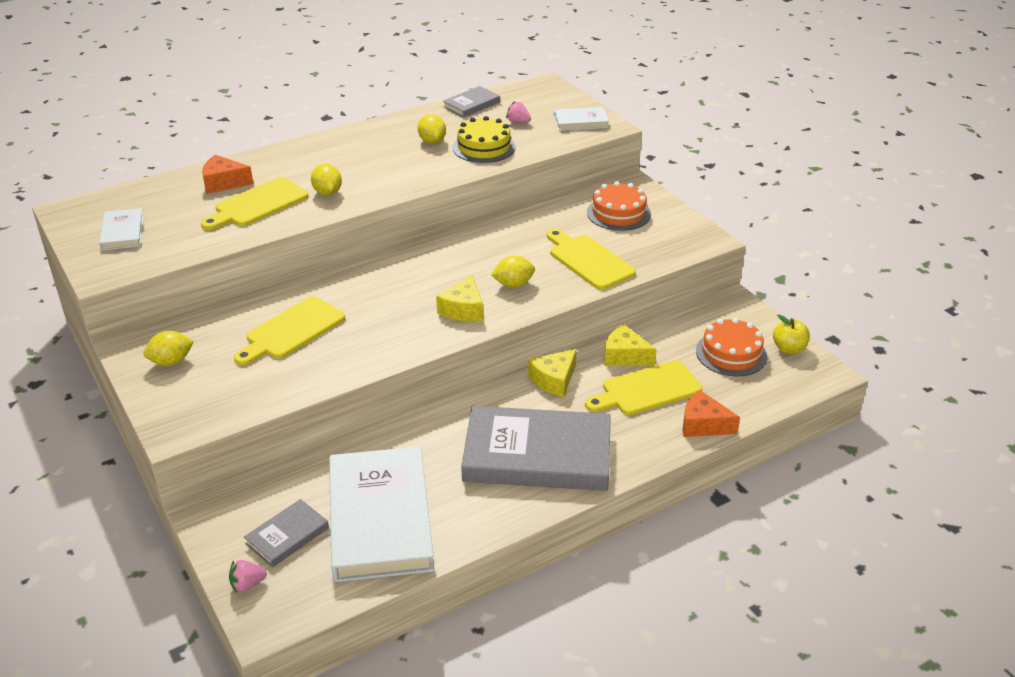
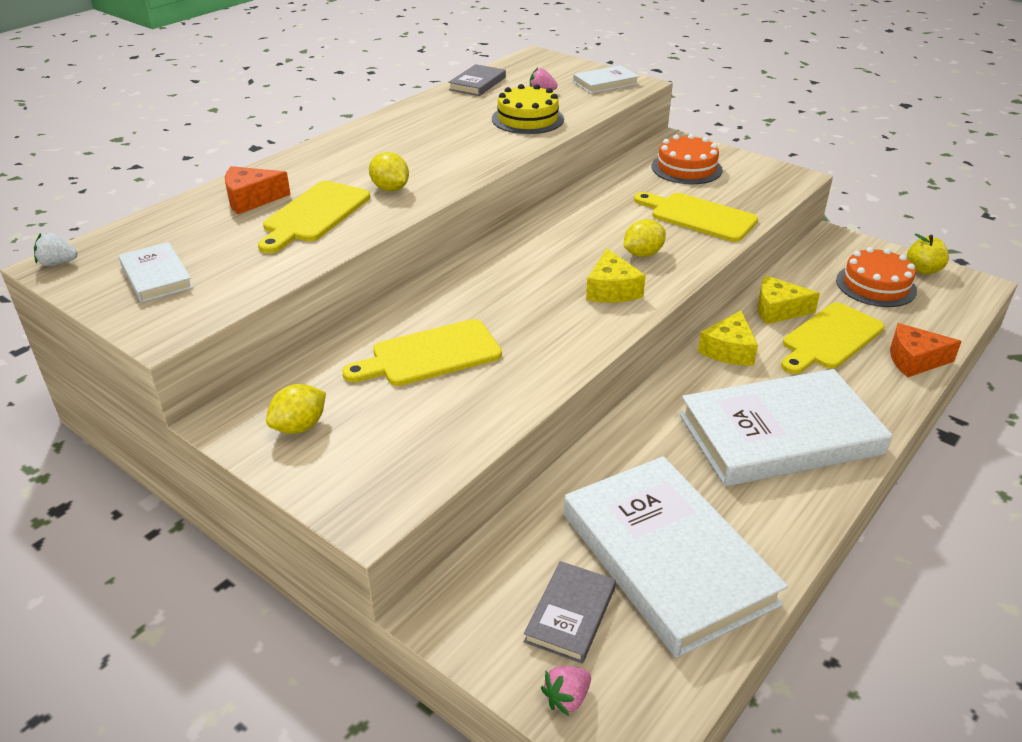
camera: 20 degrees left, 0 degrees up
yellow cutting board [234,296,345,365] -> yellow cutting board turned 45 degrees clockwise [342,319,502,386]
yellow lemon [418,114,446,144] -> none
grey book [461,406,611,491] -> white book [680,369,892,486]
none -> white strawberry [34,233,78,266]

